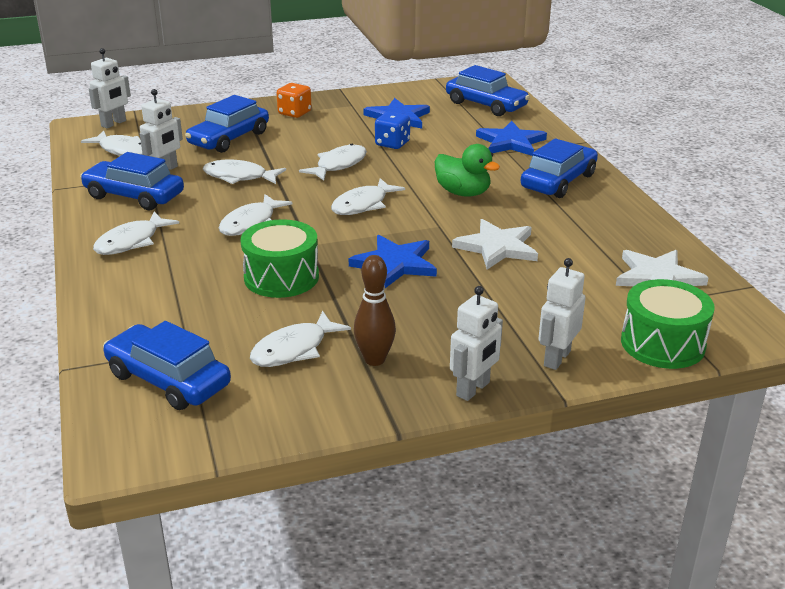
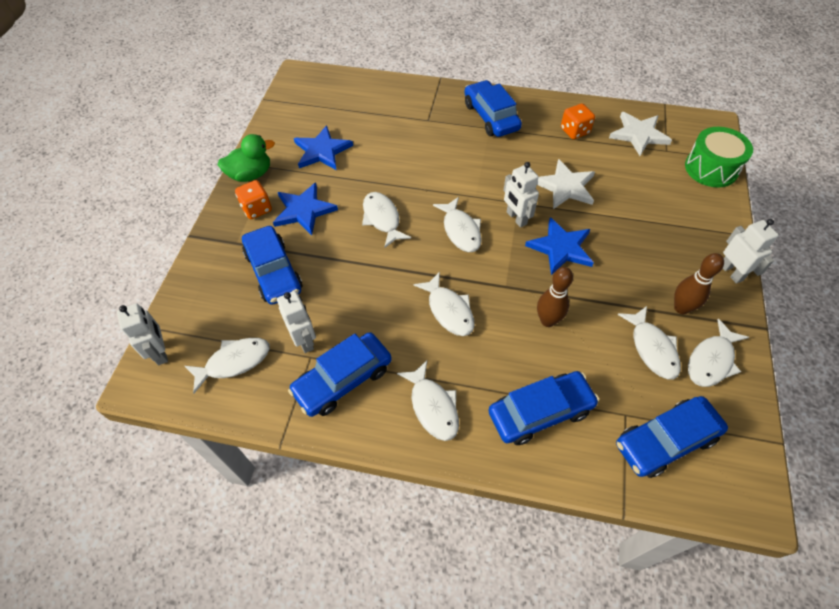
camera: 60 degrees left, 25 degrees up
white fish [203,159,286,184] -> white fish moved to [688,319,749,387]
green drum [241,219,319,298] -> brown bowling pin [537,267,573,327]
blue dice [375,112,410,149] -> none
green duck [435,144,500,197] -> green duck moved to [217,134,275,182]
blue car [446,65,530,116] -> blue car moved to [488,371,599,445]
blue star [476,121,547,156] -> blue star moved to [273,182,338,235]
white robot [538,258,586,370] -> white robot moved to [503,162,539,228]
none -> orange dice [561,104,595,139]

